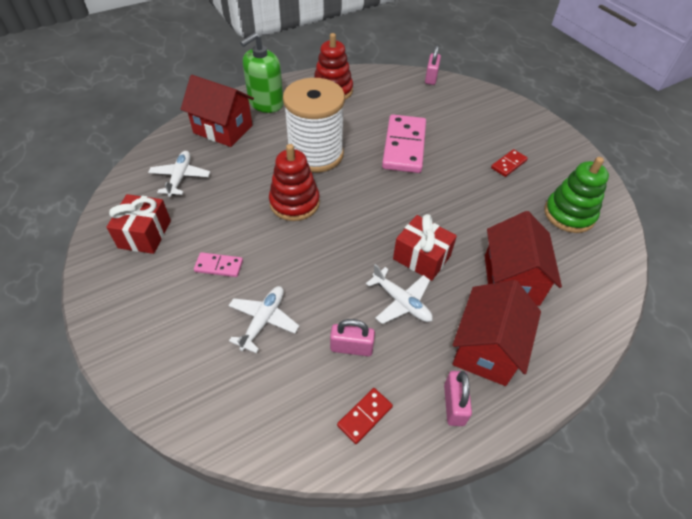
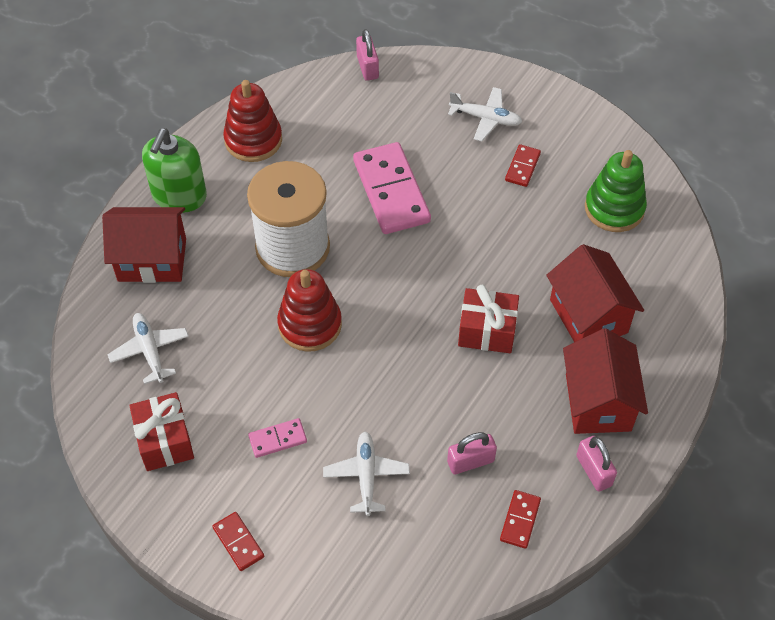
camera: 25 degrees left, 5 degrees up
white plane [366,264,433,324] -> white plane moved to [448,87,523,141]
none -> red domino [212,512,264,571]

